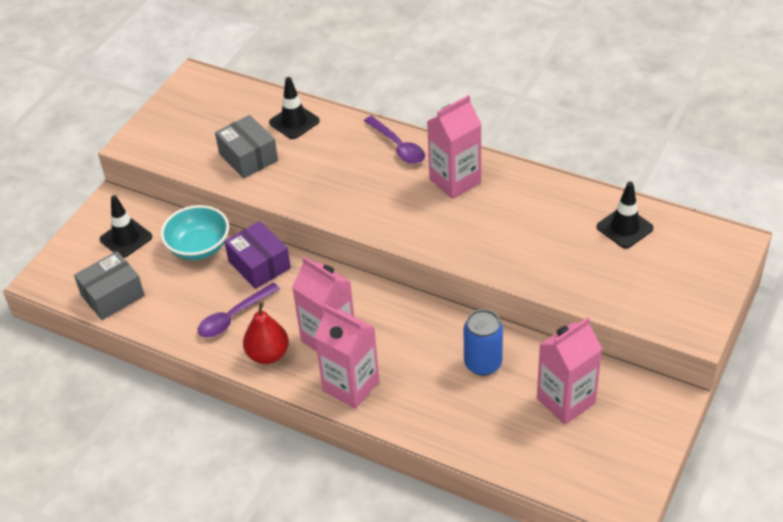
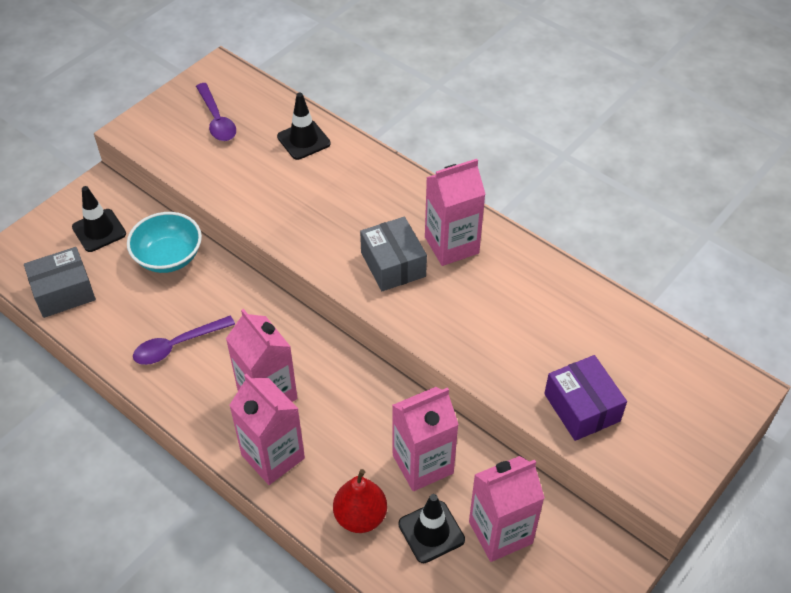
camera: 10 degrees right, 5 degrees up
grey box [215,115,278,179] -> grey box moved to [360,217,427,291]
purple box [224,221,291,289] -> purple box moved to [544,355,627,441]
red pear [243,302,289,364] -> red pear moved to [333,469,387,533]
purple spoon [364,116,425,164] -> purple spoon moved to [196,83,236,141]
blue can [463,309,503,376] -> pink carton [392,387,459,491]
black traffic cone [597,182,654,248] -> black traffic cone moved to [398,494,465,563]

